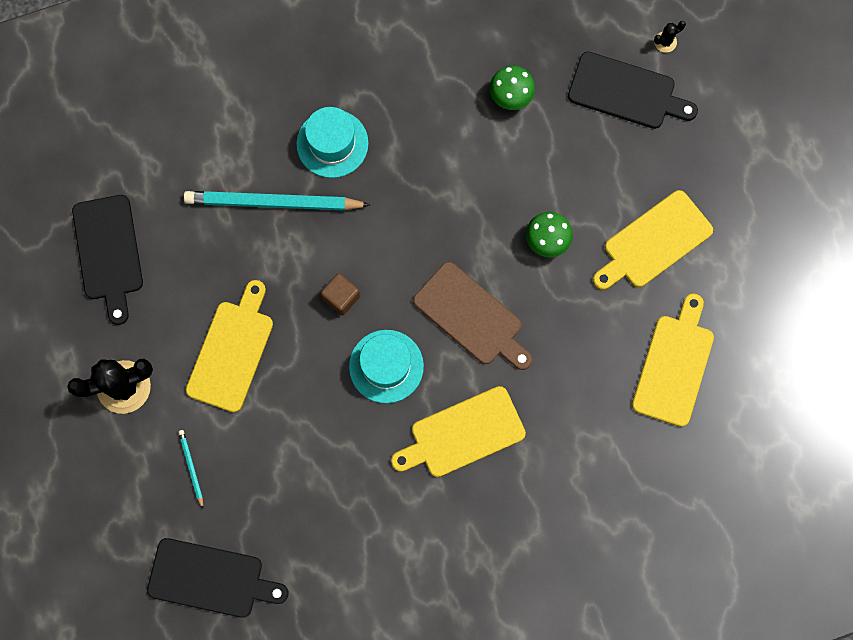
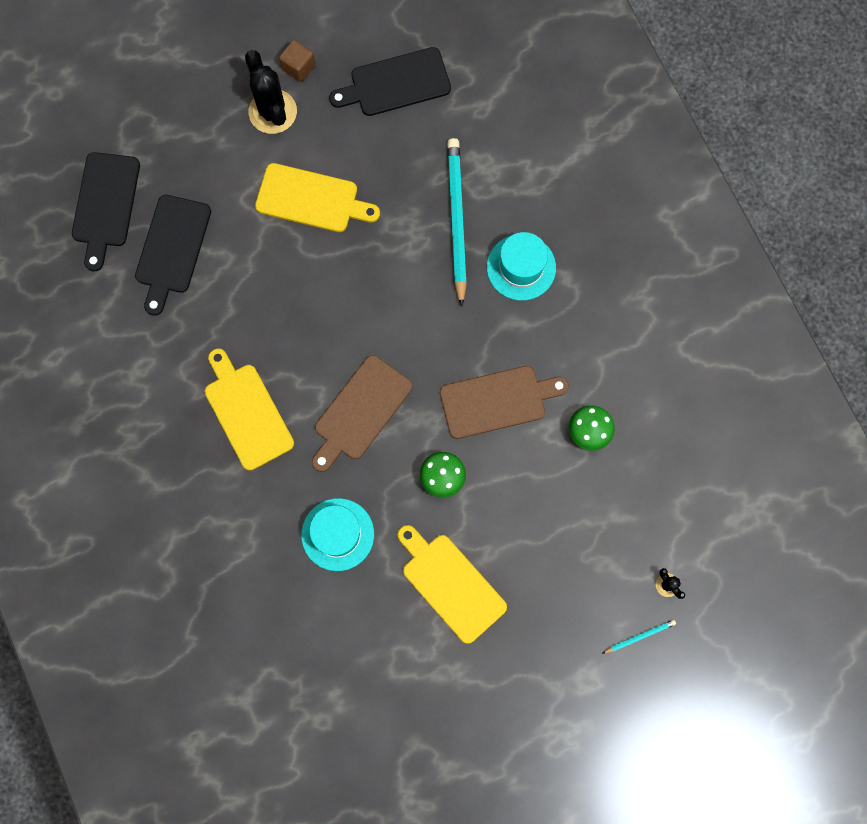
camera: 85 degrees right, 0 degrees up
turquoise pencil [178,430,203,509] -> turquoise pencil moved to [602,620,676,654]
brown cube [321,273,360,315] -> brown cube moved to [279,40,316,82]
turquoise hat [349,330,424,403] -> turquoise hat moved to [301,498,374,571]
black cutting board [568,52,698,129] -> black cutting board moved to [135,195,211,316]
yellow cutting board [632,293,714,427] -> none
none -> brown cutting board [440,366,569,439]

